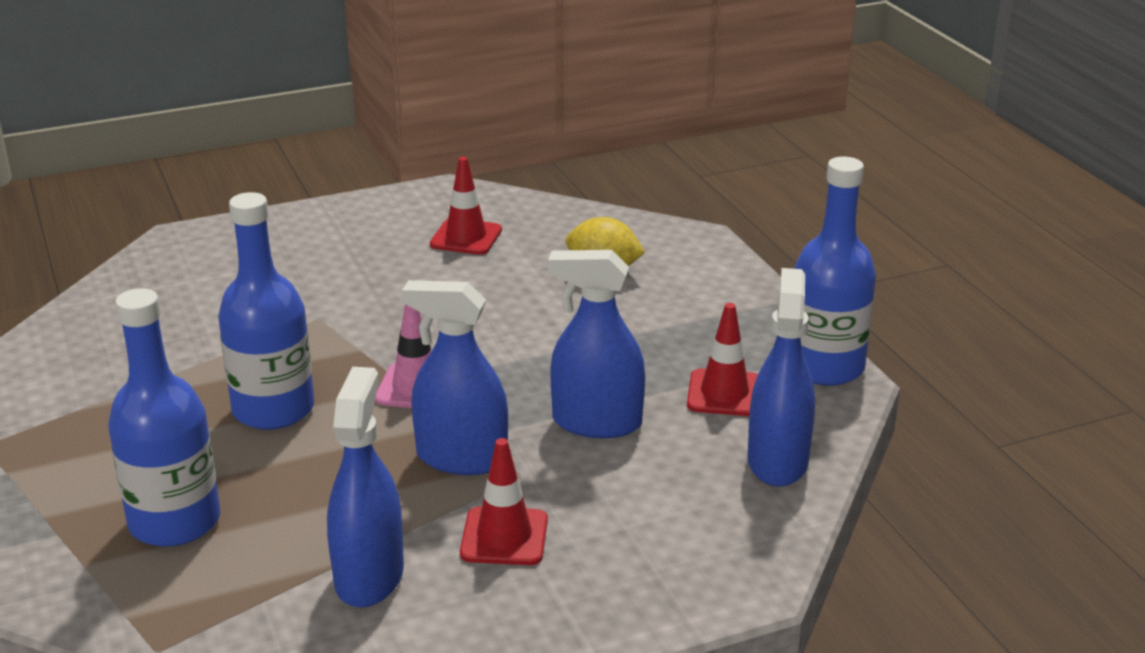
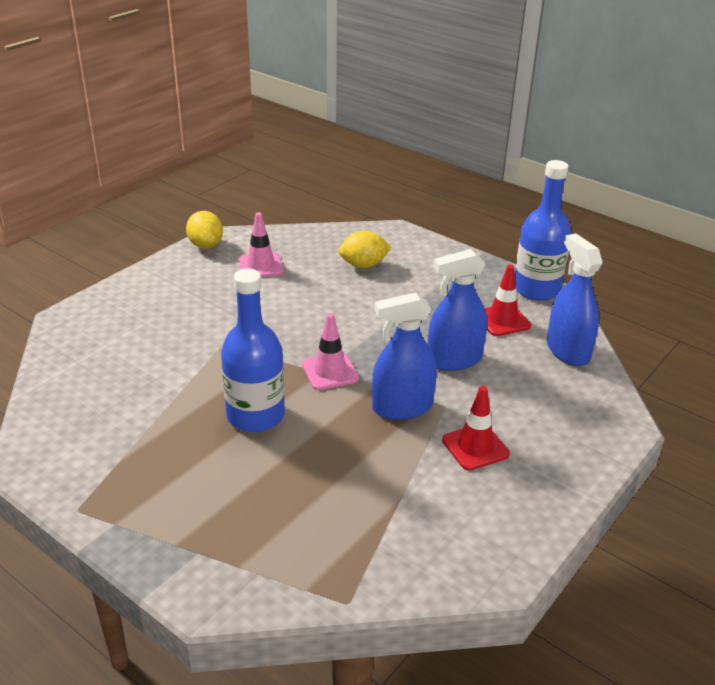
camera: 30 degrees left, 5 degrees up
blue bottle [108,288,220,547] -> none
blue spray bottle [327,367,404,608] -> none
red traffic cone [430,157,502,255] -> pink traffic cone [239,212,284,277]
none -> yellow lemon [186,211,223,249]

